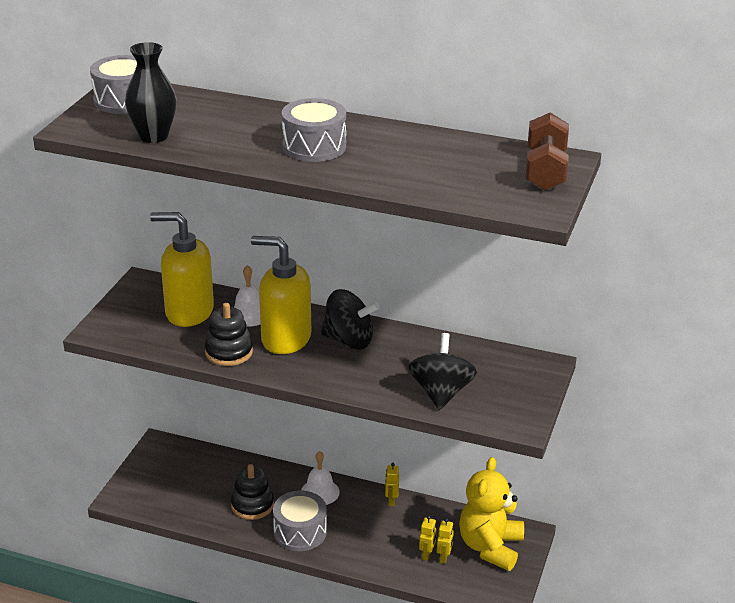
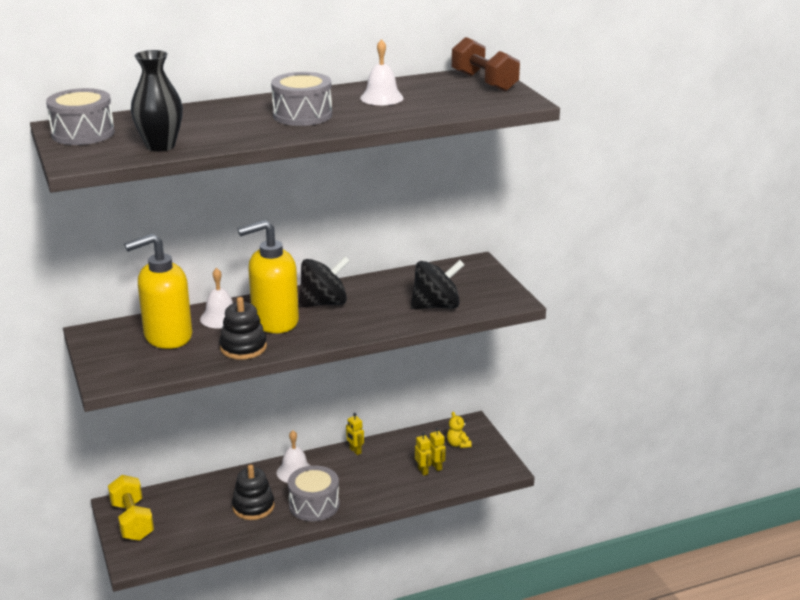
camera: 40 degrees left, 5 degrees down
black spinning top [408,333,477,410] -> black spinning top turned 105 degrees clockwise [411,260,465,309]
yellow teddy bear [459,457,524,571] -> yellow teddy bear [447,412,472,448], size x0.42
none -> yellow dumbbell [108,475,154,541]
none -> white bell [360,39,404,105]

